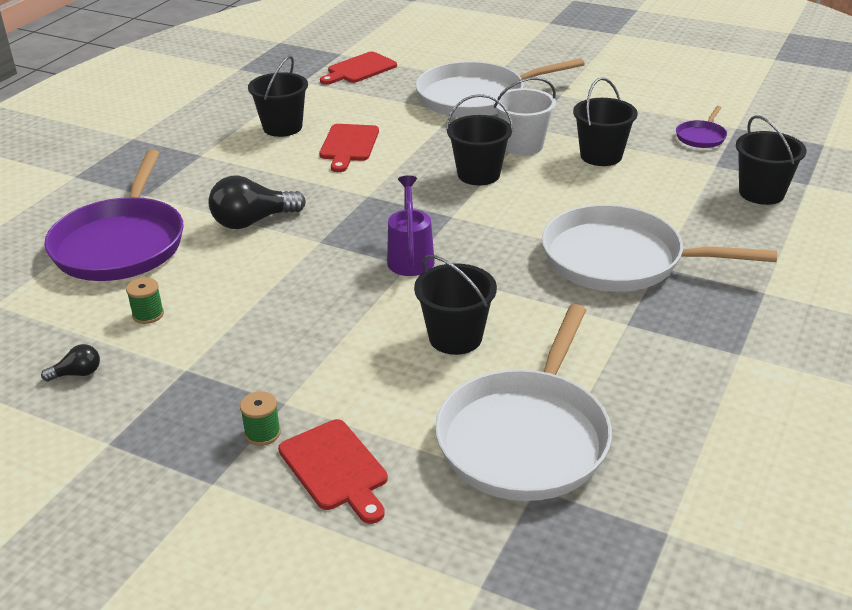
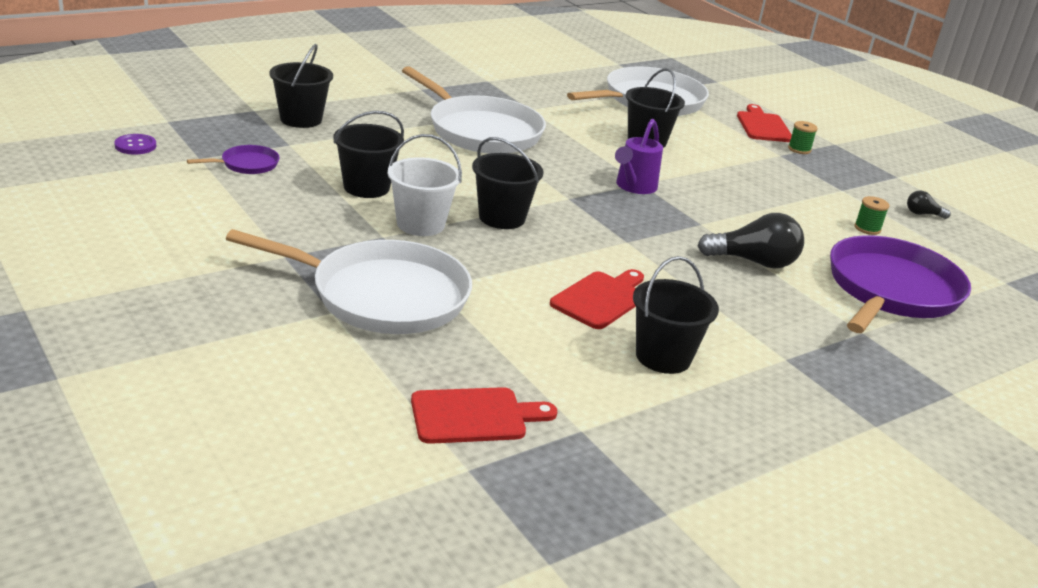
camera: 155 degrees left, 5 degrees down
none -> purple button [114,134,156,155]

